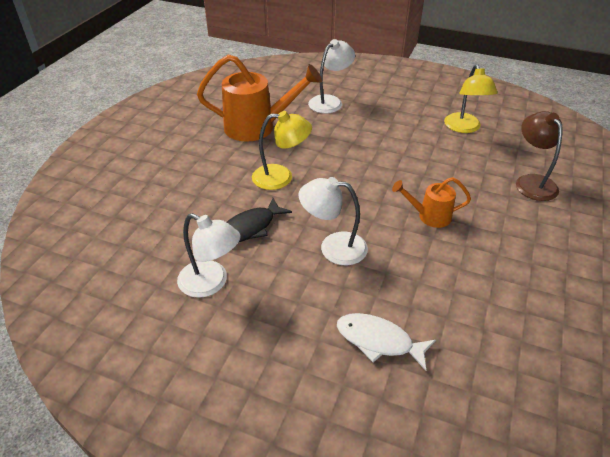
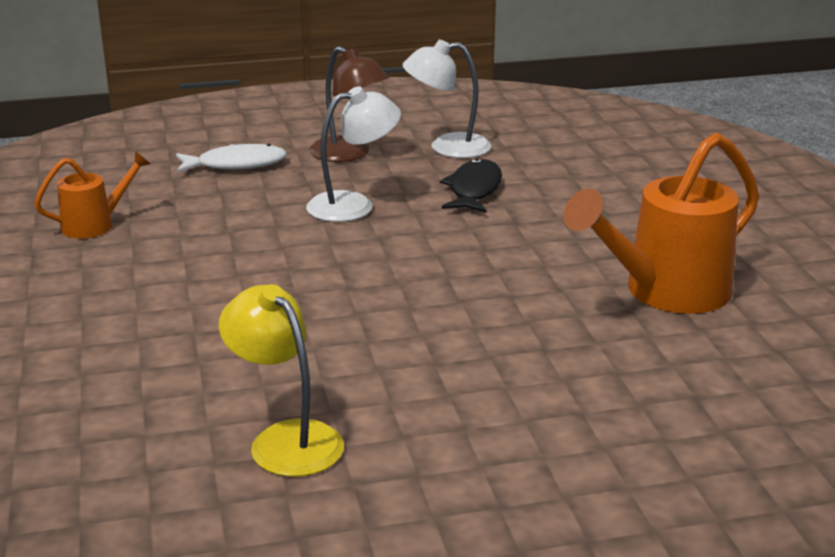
camera: 145 degrees right, 15 degrees down
yellow lamp [252,111,312,190] -> none
white lamp [308,39,355,113] -> none
orange watering can [392,177,471,228] -> orange watering can moved to [34,151,151,239]
brown lamp [516,111,562,201] -> brown lamp moved to [309,46,389,162]

